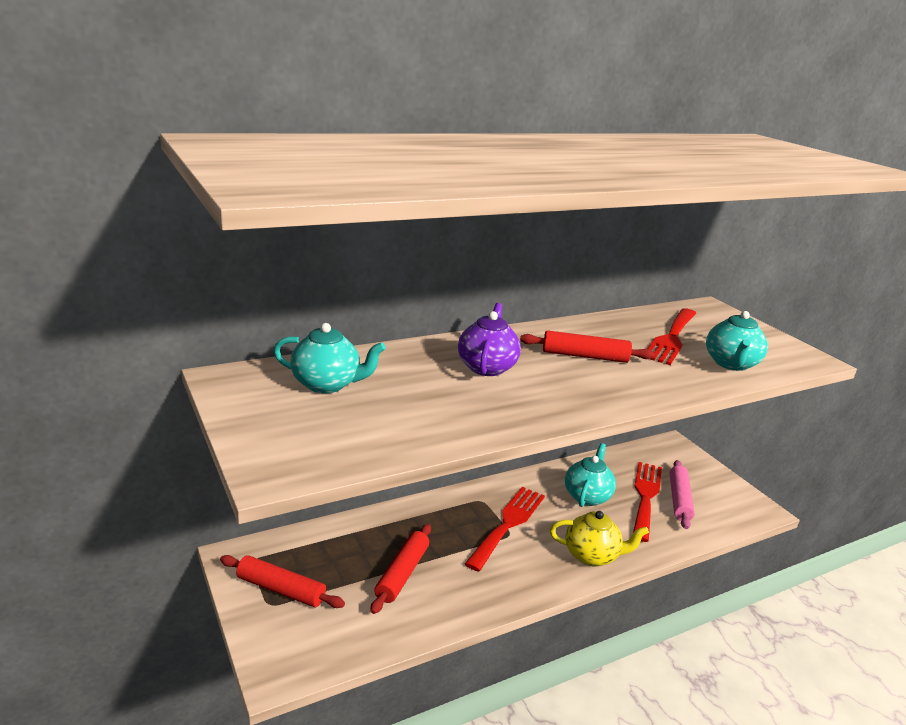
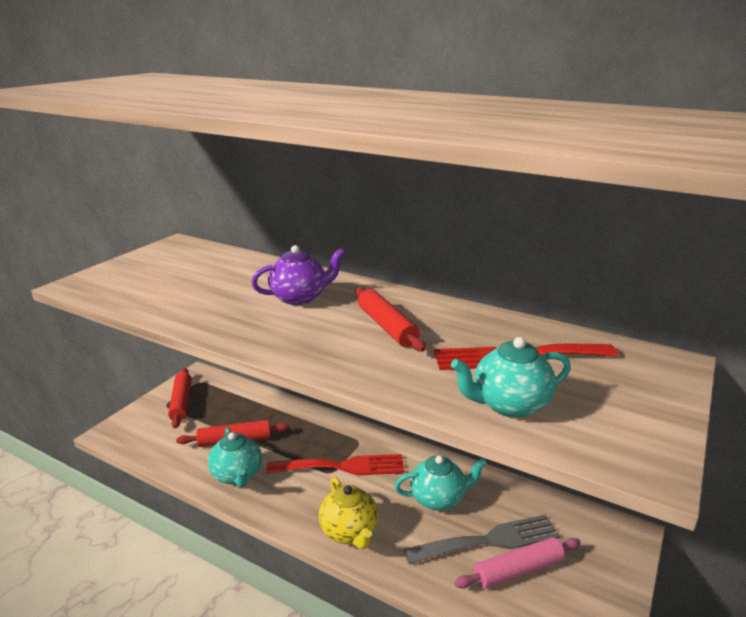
camera: 60 degrees right, 0 degrees up
turquoise teapot [273,323,386,393] -> turquoise teapot moved to [208,428,262,487]
red fork [633,462,662,542] -> grey fork [404,514,560,564]

